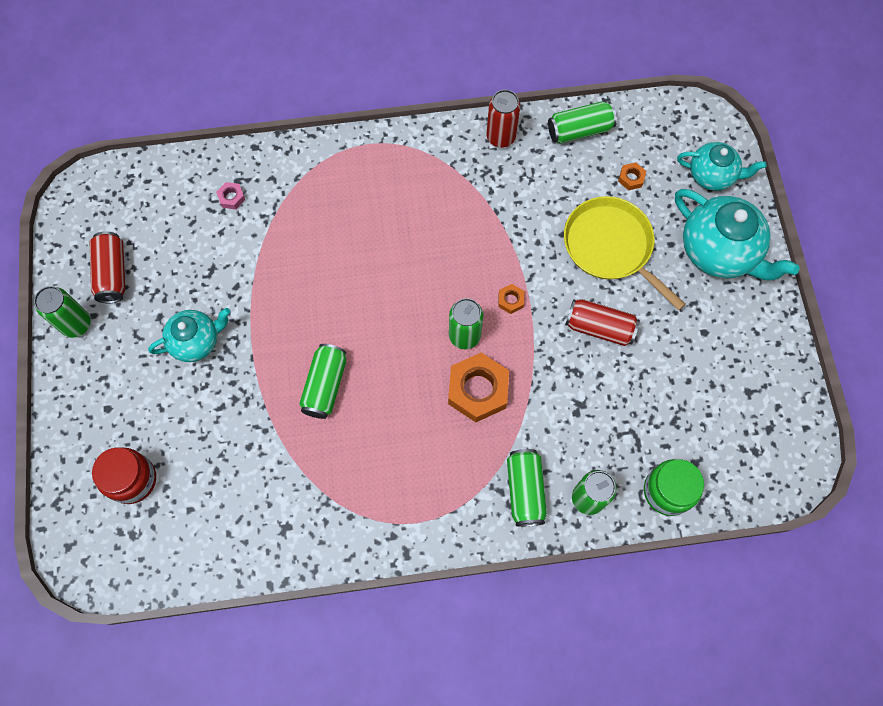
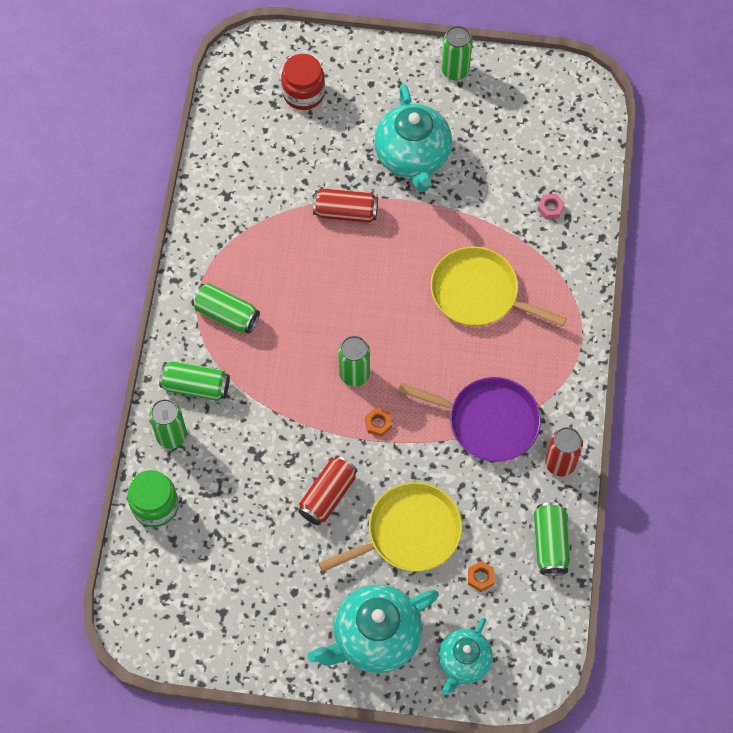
camera: 105 degrees right, 5 degrees down
red can [90,231,125,303] -> red can moved to [313,188,378,223]
turquoise teapot [148,308,230,362] -> turquoise teapot [374,84,452,192], size x1.62
green can [299,344,346,419] -> green can moved to [191,283,260,334]
orange nut [448,352,509,422] -> none
none -> purple pan [398,377,541,462]
none -> yellow pan [431,247,567,326]

